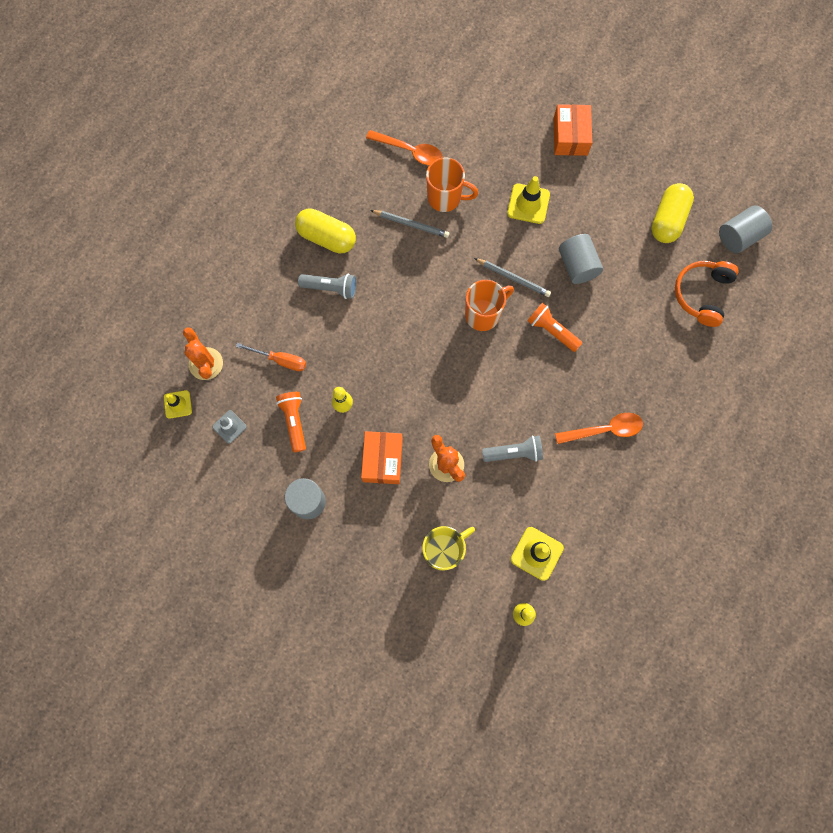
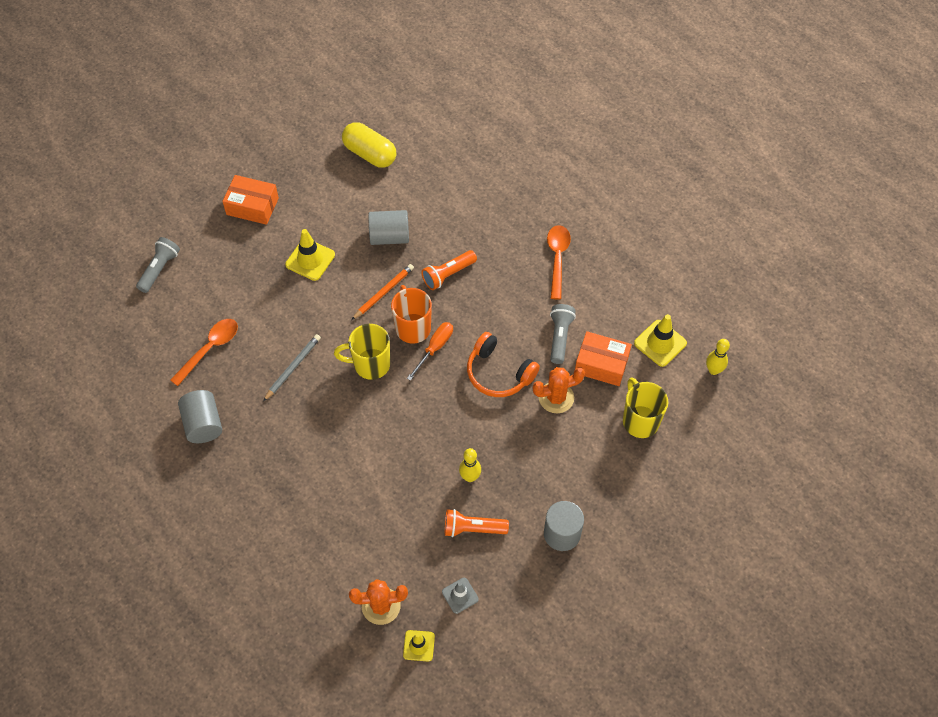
camera: 75 degrees left, 15 degrees down
orange screwdriver [236,343,306,371] -> orange screwdriver moved to [407,322,453,381]
yellow capsule [295,208,356,253] -> none
grey flashlight [298,274,356,299] -> grey flashlight moved to [136,237,180,293]
orange box [361,431,403,484] -> orange box moved to [575,331,632,386]
orange mug [426,157,478,212] -> none
grey pencil [474,258,551,297] -> orange pencil [352,264,414,320]
orange headphones [675,261,739,327] -> orange headphones moved to [467,332,540,397]
grey cylinder [719,206,772,253] -> grey cylinder moved to [178,390,222,443]
none -> yellow mug [334,324,390,380]

